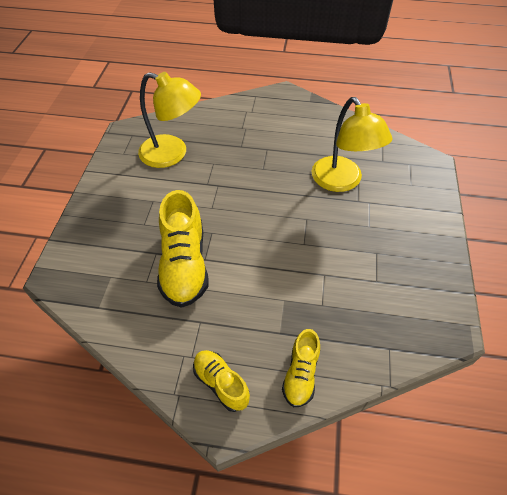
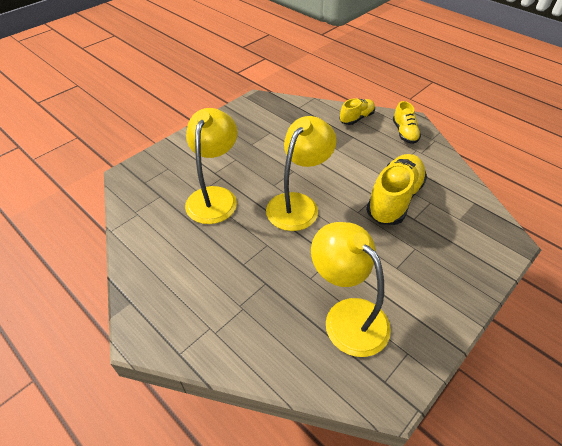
camera: 145 degrees left, 5 degrees down
none -> yellow lamp [266,116,337,231]

